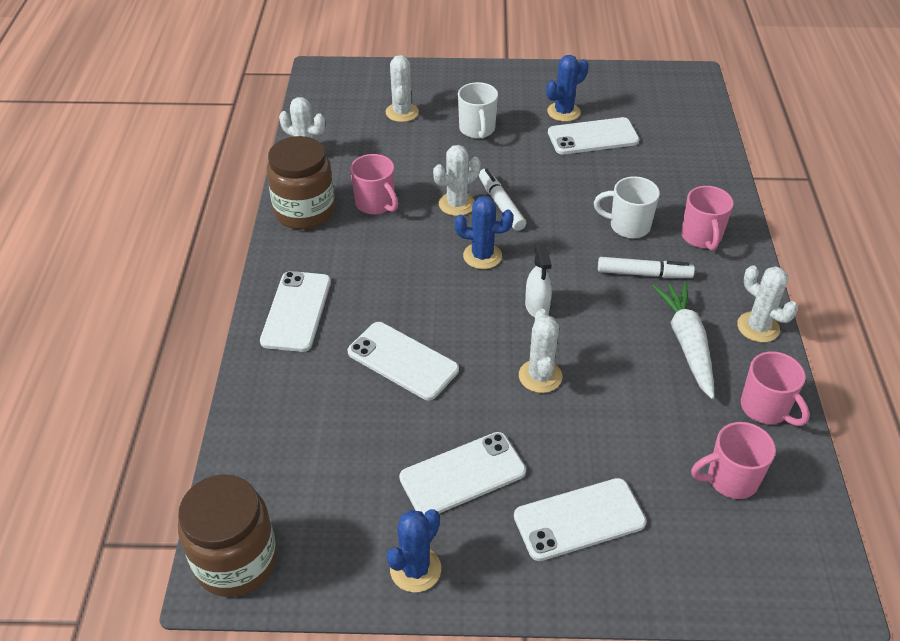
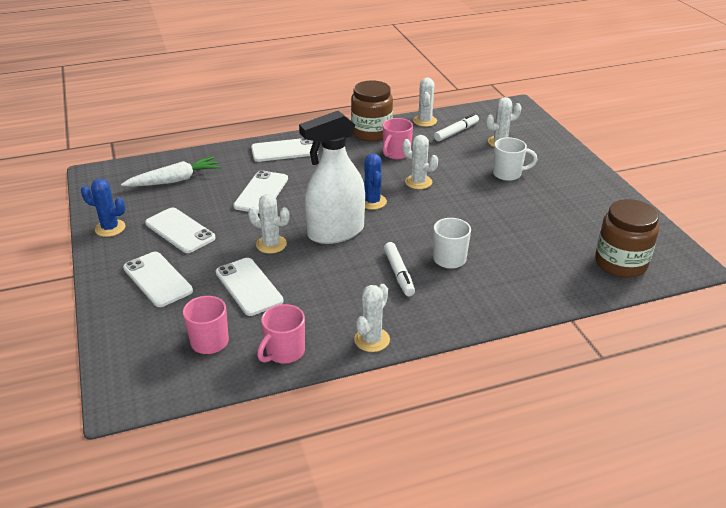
camera: 70 degrees right, 10 degrees down
brown jar [178,474,277,597] -> brown jar moved to [595,199,659,278]
white mug [458,82,498,139] -> white mug turned 150 degrees counterclockwise [493,137,537,181]
white marker [479,169,526,231] -> white marker moved to [434,113,479,141]
white cactus [519,309,562,393] -> white cactus turned 45 degrees clockwise [248,194,290,254]
white spray bottle [525,245,552,317] -> white spray bottle [299,111,365,244], size x2.24
blue cactus [546,55,589,122] -> none
white phone [548,117,639,154] -> white phone moved to [216,258,284,316]
white carrot [652,282,715,399] -> white carrot moved to [121,156,221,187]
pink mug [681,186,734,251] -> none

